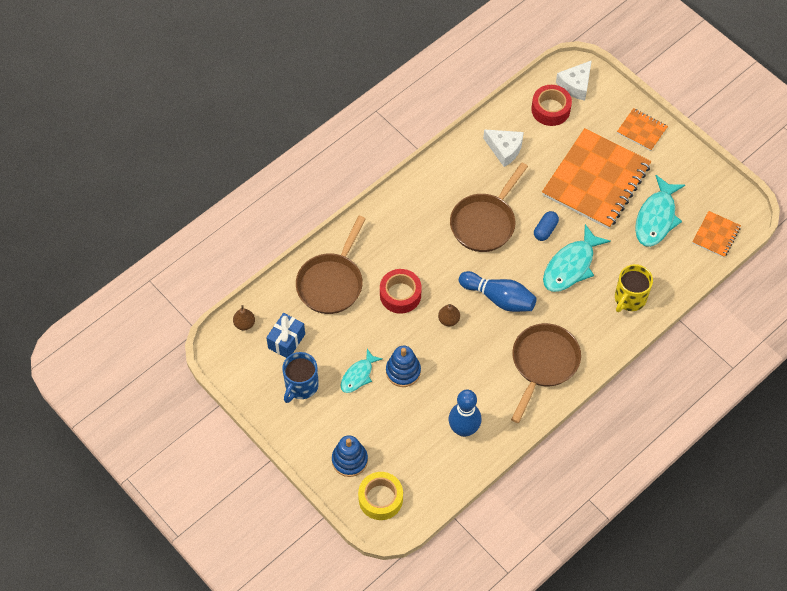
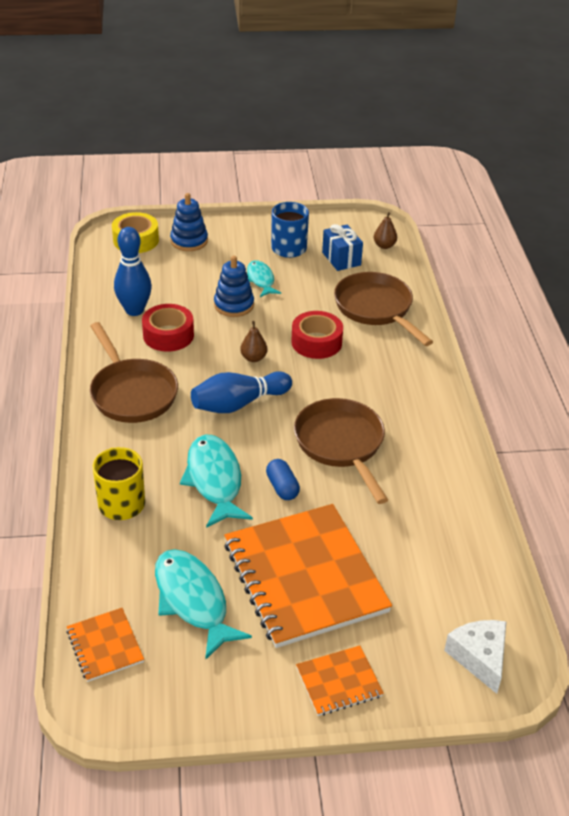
camera: 125 degrees right, 20 degrees down
white cheese [483,129,524,167] -> none
red tape [531,85,572,126] -> red tape moved to [142,304,194,352]

